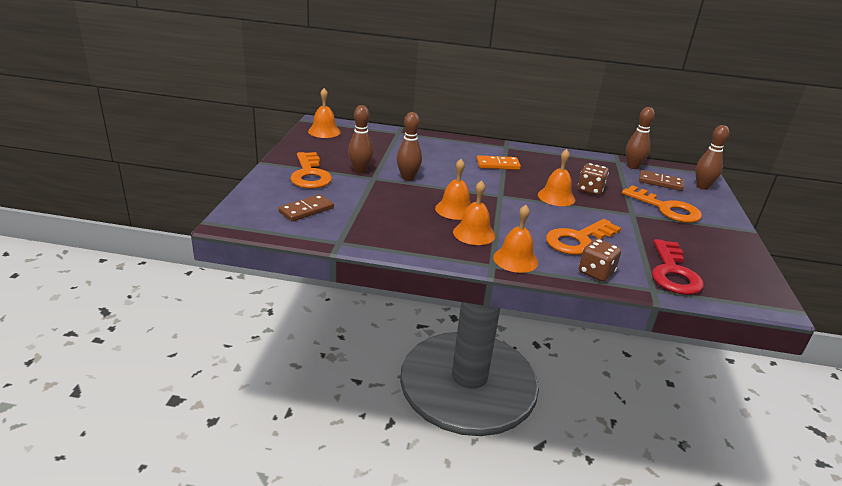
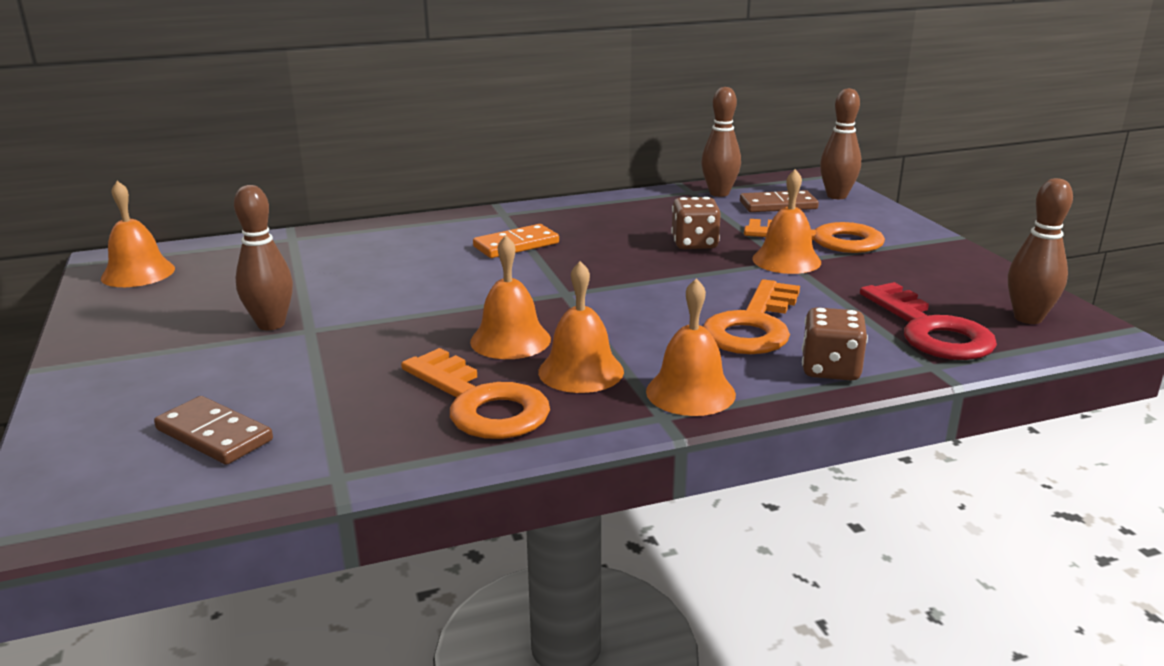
camera: 25 degrees left, 5 degrees down
brown domino [278,194,334,222] -> brown domino turned 75 degrees counterclockwise [154,396,273,465]
orange key [290,152,332,189] -> orange key moved to [401,348,550,439]
brown bowling pin [397,112,422,181] -> brown bowling pin moved to [1008,178,1073,324]
orange bell [538,149,575,206] -> orange bell moved to [752,169,821,274]

